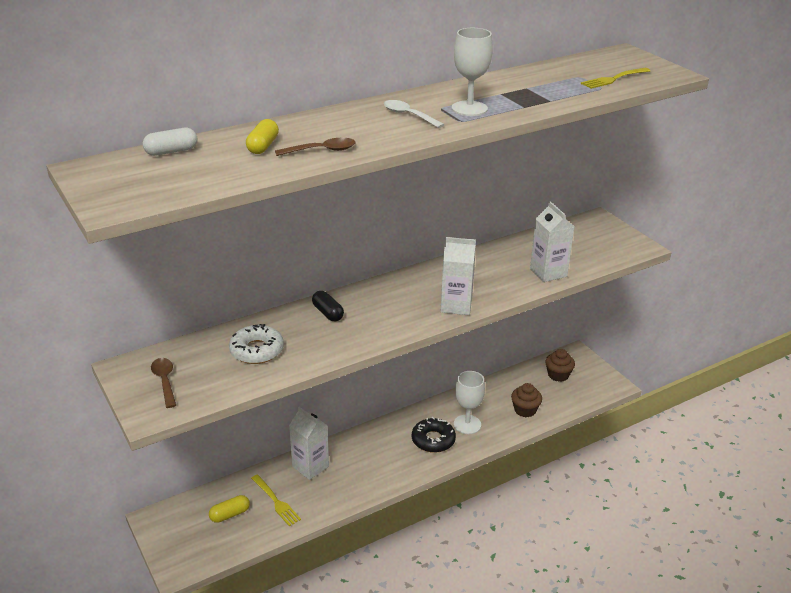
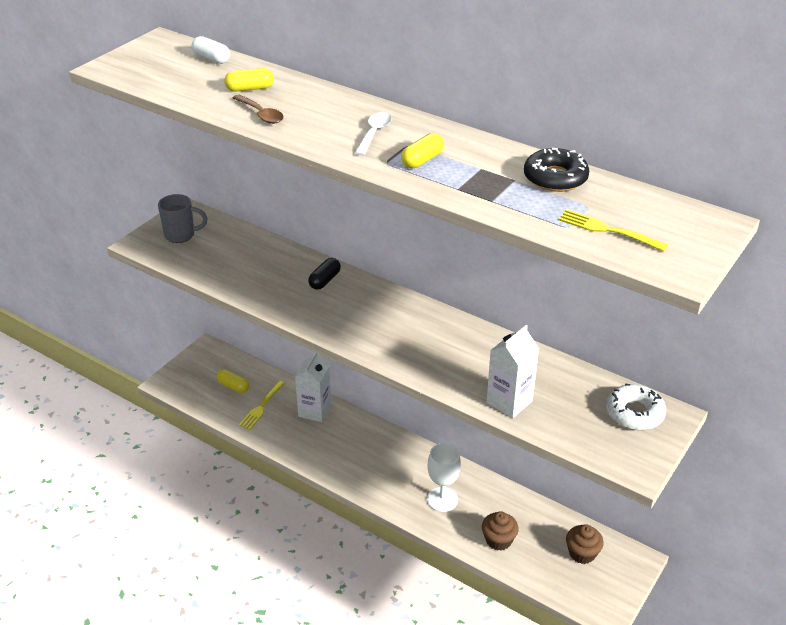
camera: 65 degrees right, 5 degrees up
brown spoon [151,358,176,408] -> grey mug [158,194,207,243]
white donut [229,324,284,364] -> white donut moved to [606,383,666,430]
black donut [412,417,456,453] -> black donut moved to [524,148,589,192]
white carton [441,237,476,315] -> none
white goblet [452,28,493,116] -> yellow capsule [401,133,444,168]

